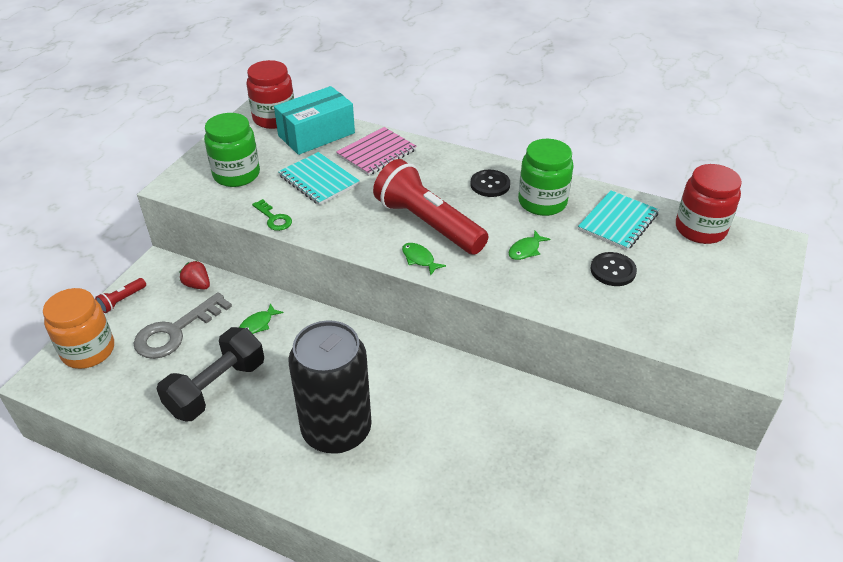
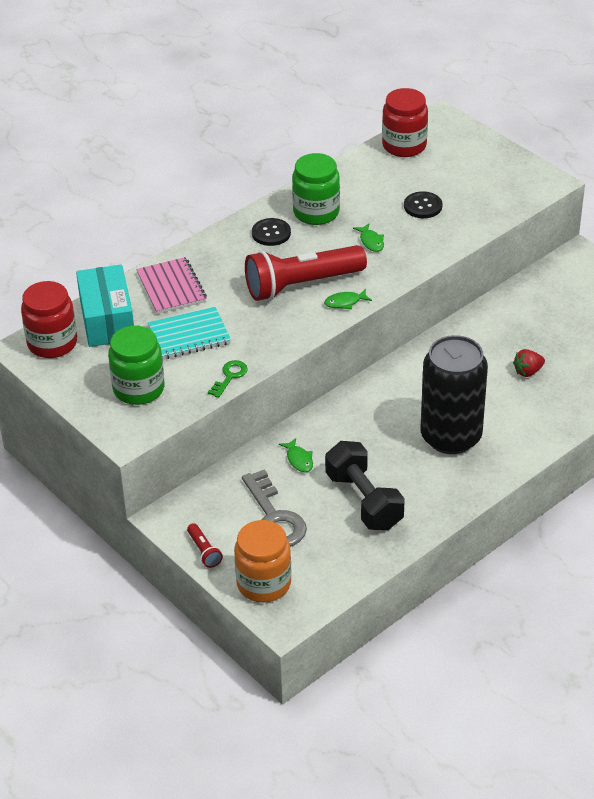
camera: 65 degrees left, 0 degrees up
red strawberry [179,261,210,289] -> red strawberry moved to [513,349,545,377]
green key [252,199,292,231] -> green key turned 45 degrees counterclockwise [208,360,248,398]
turquoise notebook [578,190,659,251] -> none

